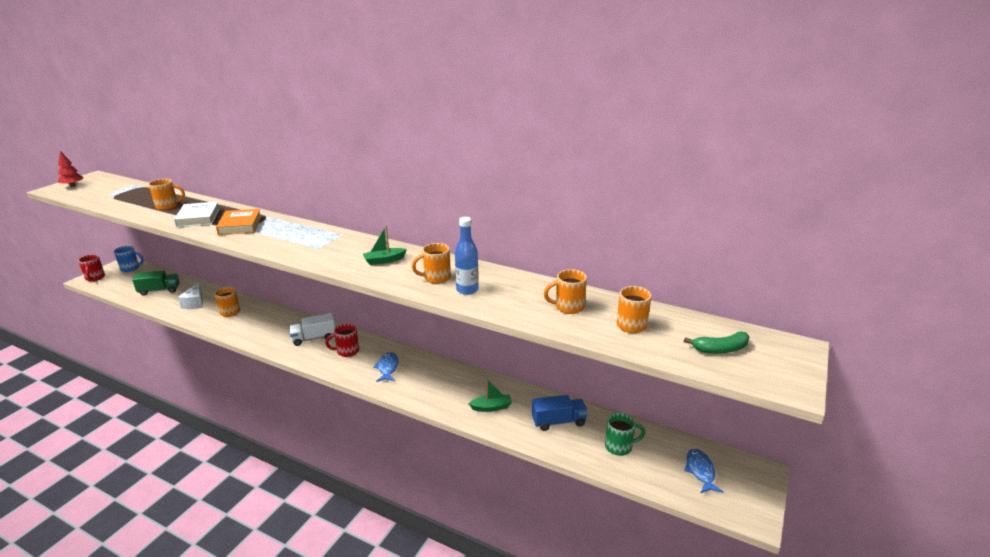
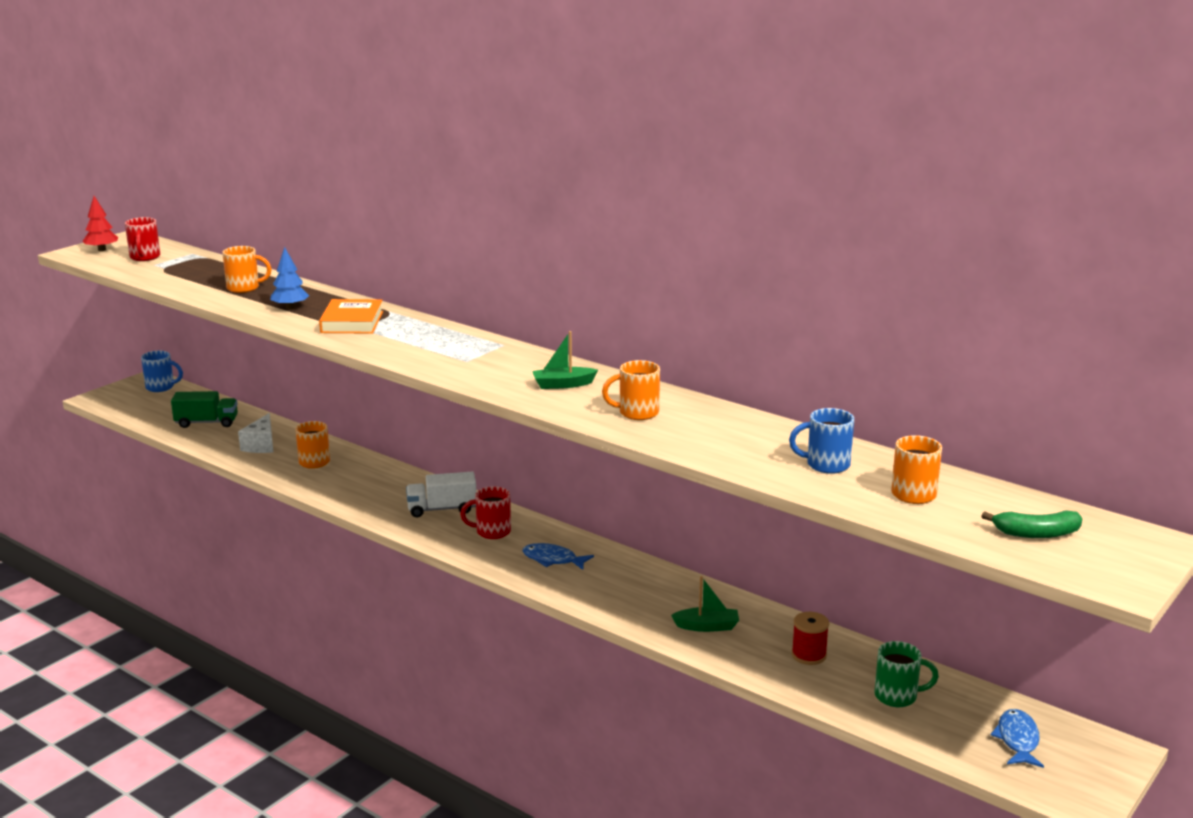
camera: 10 degrees right, 5 degrees down
red mug [78,254,105,281] -> red mug moved to [125,217,160,261]
white book [174,202,220,227] -> blue tree [270,247,309,309]
blue fish [373,352,398,382] -> blue fish turned 75 degrees counterclockwise [522,543,594,570]
blue bottle [455,217,479,295] -> none
blue truck [532,395,588,431] -> red spool [792,612,829,665]
orange mug [544,269,587,314] -> blue mug [789,408,854,474]

